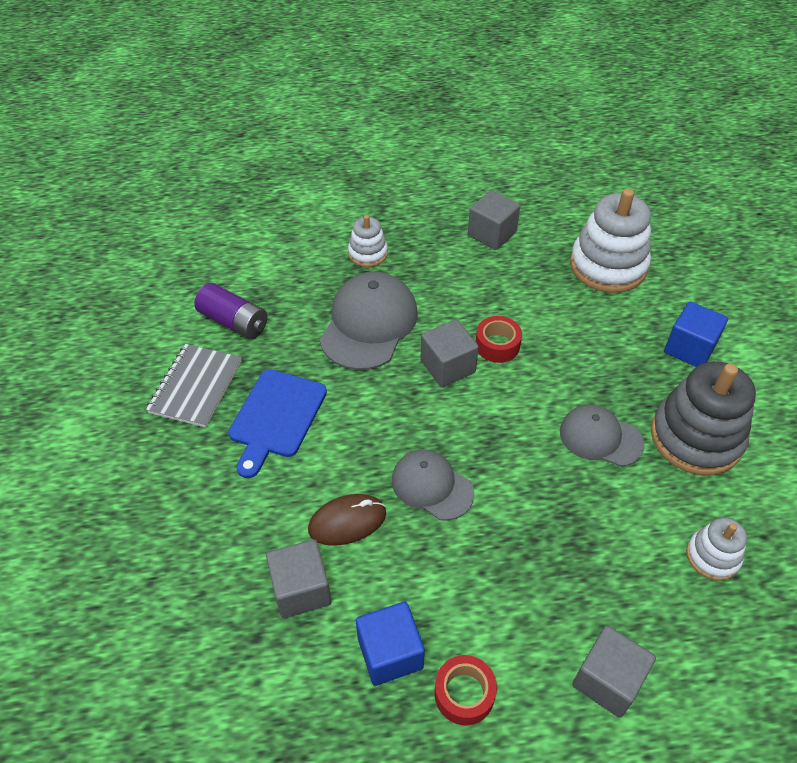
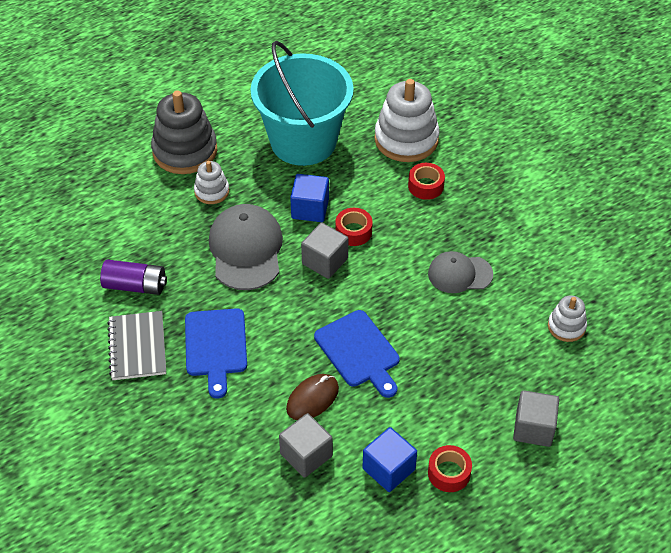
camera: 25 degrees left, 0 degrees up
grey cap [392,449,474,520] -> blue cutting board [314,310,400,398]
grey cube [468,190,520,250] -> turquoise bucket [250,41,354,166]
grey stacking toy [651,361,756,475] -> grey stacking toy moved to [151,90,217,174]
blue cube [664,301,728,367] -> blue cube moved to [290,174,329,222]
none -> red tape [408,163,445,200]

